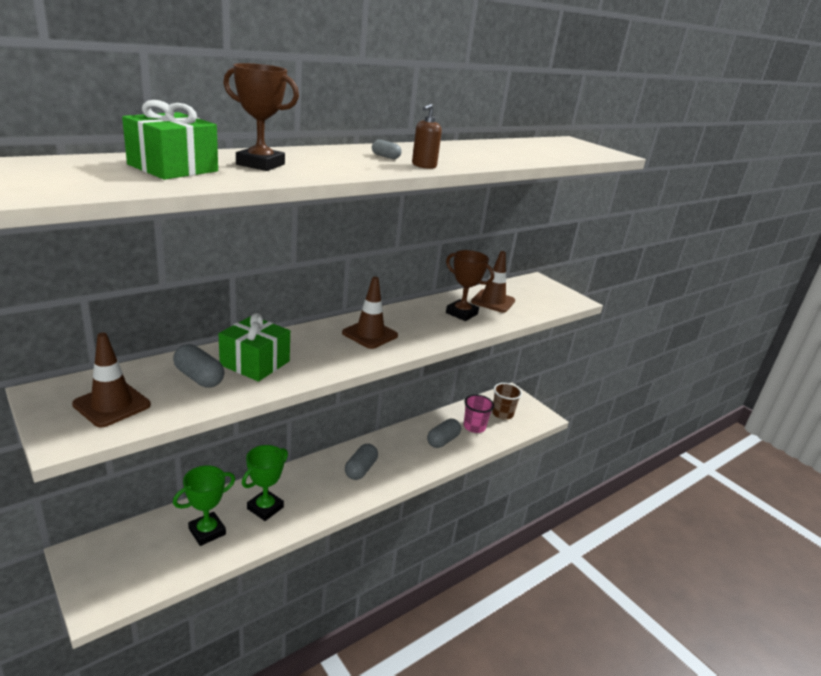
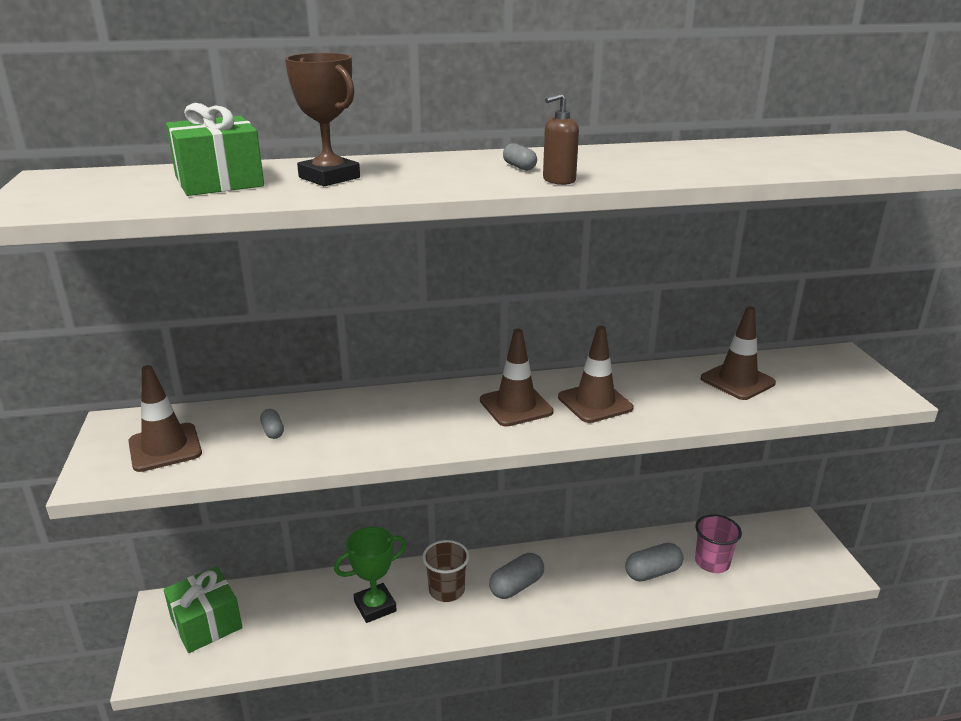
camera: 30 degrees right, 0 degrees up
grey capsule [173,344,224,388] -> grey capsule [260,409,284,439], size x0.54
green trophy [173,465,235,546] -> none
green gift [219,313,290,382] -> green gift moved to [163,567,242,653]
brown trophy [446,250,494,321] -> none
brown cup [492,383,522,420] -> brown cup moved to [423,540,469,602]
none -> brown traffic cone [558,326,634,423]

